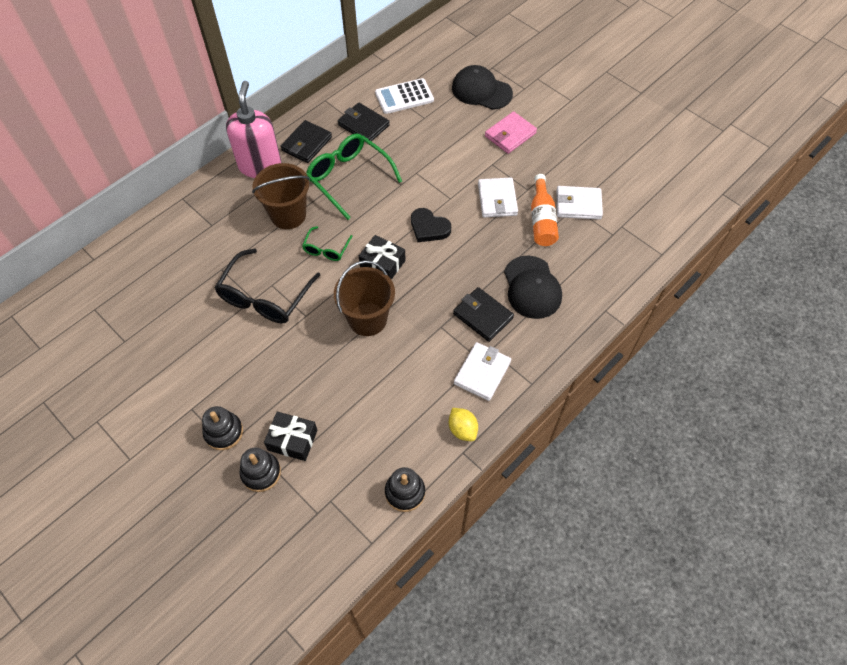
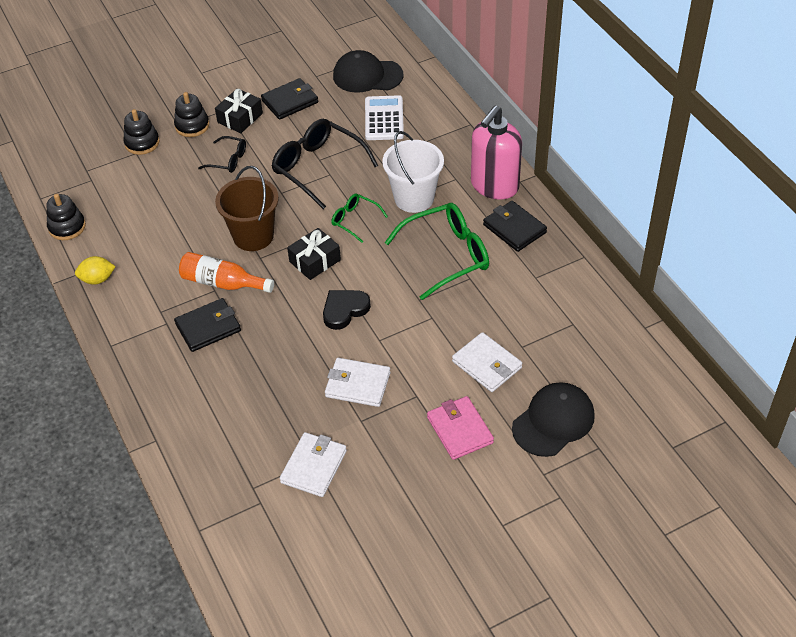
camera: 110 degrees right, 10 degrees down
pink soap dispenser [226,81,281,178] -> pink soap dispenser turned 105 degrees clockwise [471,106,522,200]
brown bucket [252,163,310,229] -> white bucket [382,131,444,213]
black gift [264,412,317,461] -> black gift moved to [215,88,263,133]
black wallet [338,103,390,142] -> black wallet moved to [261,78,318,120]
white calculator [375,78,434,114] -> white calculator moved to [365,95,404,140]
white wallet [454,342,511,401] -> white wallet moved to [452,332,522,392]
black cap [504,256,562,319] -> black cap moved to [333,50,404,93]
orange bottle [531,174,559,246] -> orange bottle moved to [179,252,274,293]
none -> black glasses [198,136,246,173]

